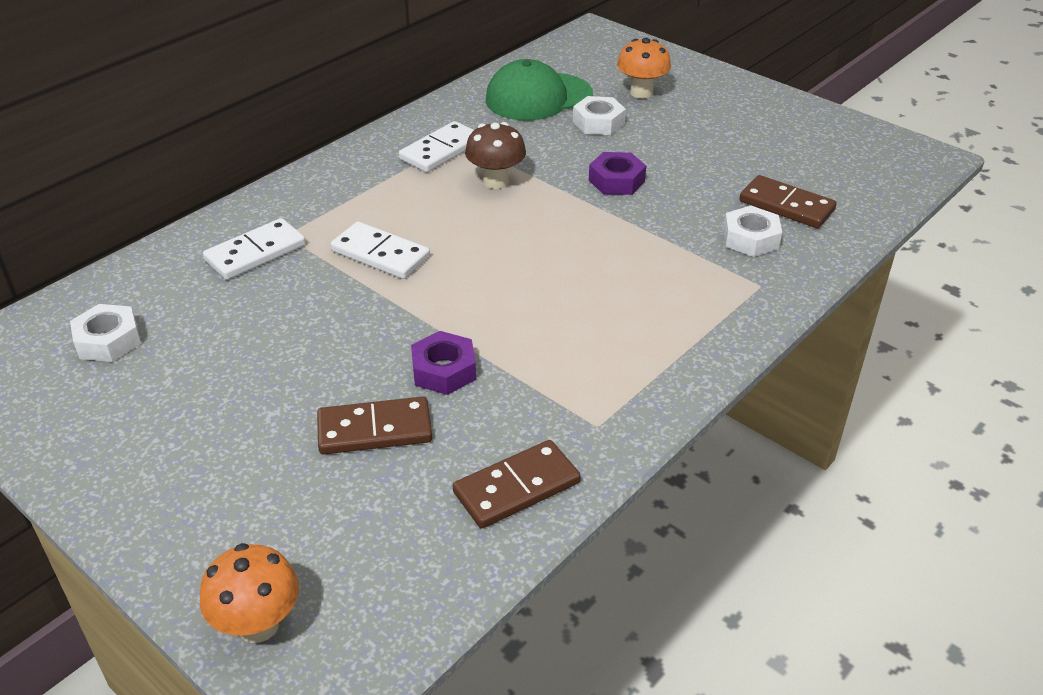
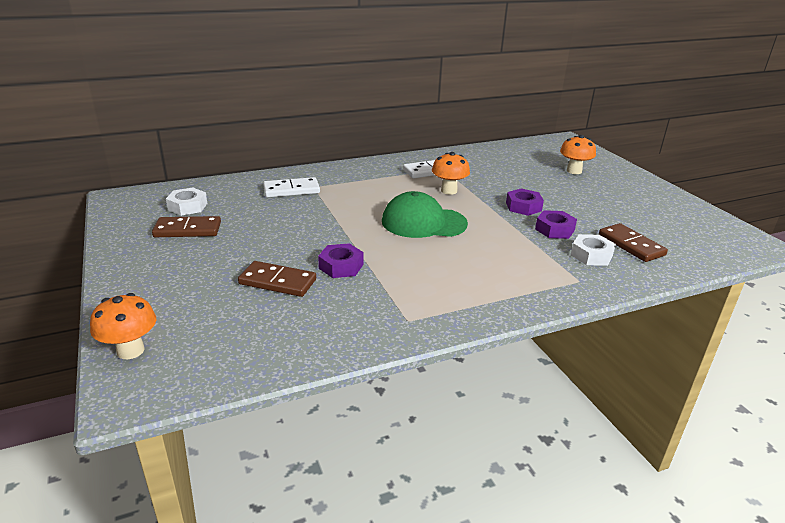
camera: 25 degrees right, 10 degrees down
white domino [331,222,430,279] -> none
brown domino [453,440,581,528] -> brown domino moved to [152,216,221,237]
brown mushroom [465,122,526,189] -> orange mushroom [432,152,470,195]
green cap [486,59,593,120] -> green cap moved to [382,191,468,238]
white nut [573,96,626,135] -> none
none -> purple nut [535,210,577,239]

